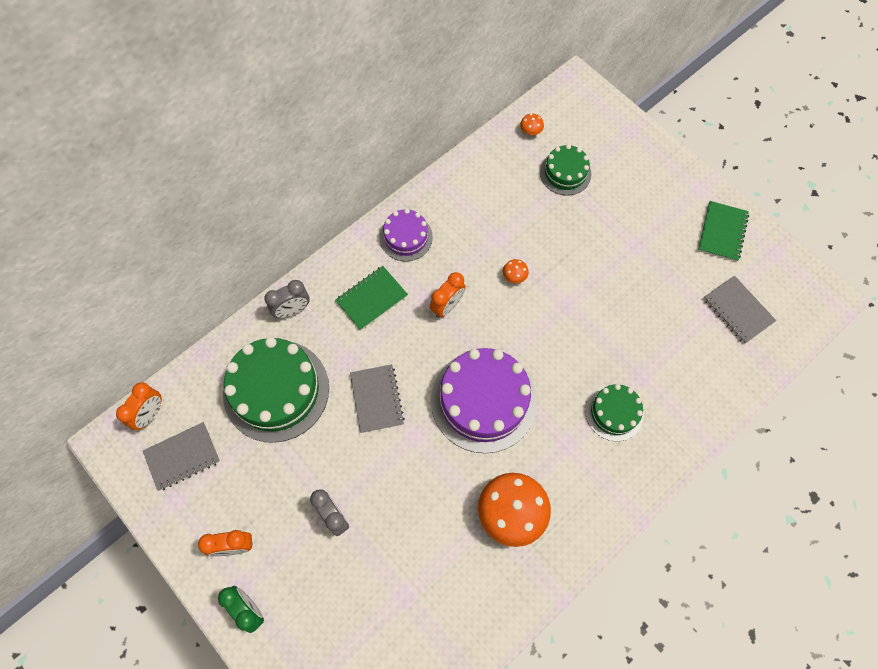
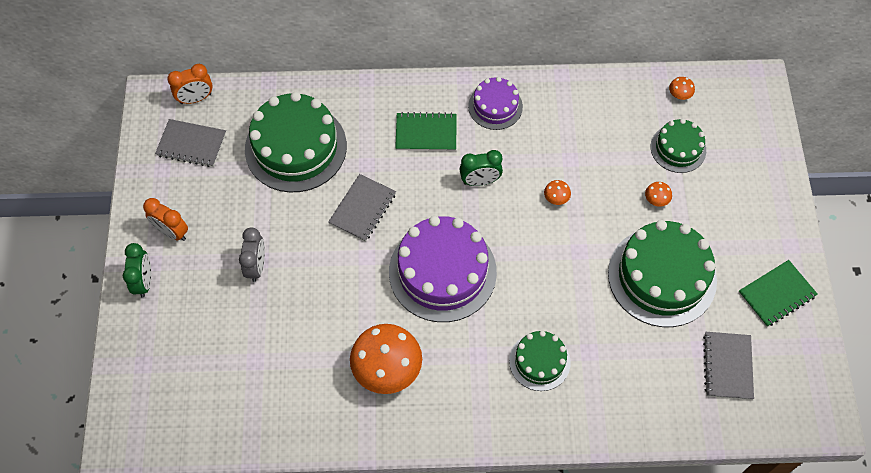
camera: 40 degrees right, 5 degrees down
grey clock [264,280,310,318] -> none
orange clock [430,272,466,318] -> green clock [460,150,503,186]
none -> green cake [608,220,717,327]
none -> orange mushroom [645,182,672,207]

